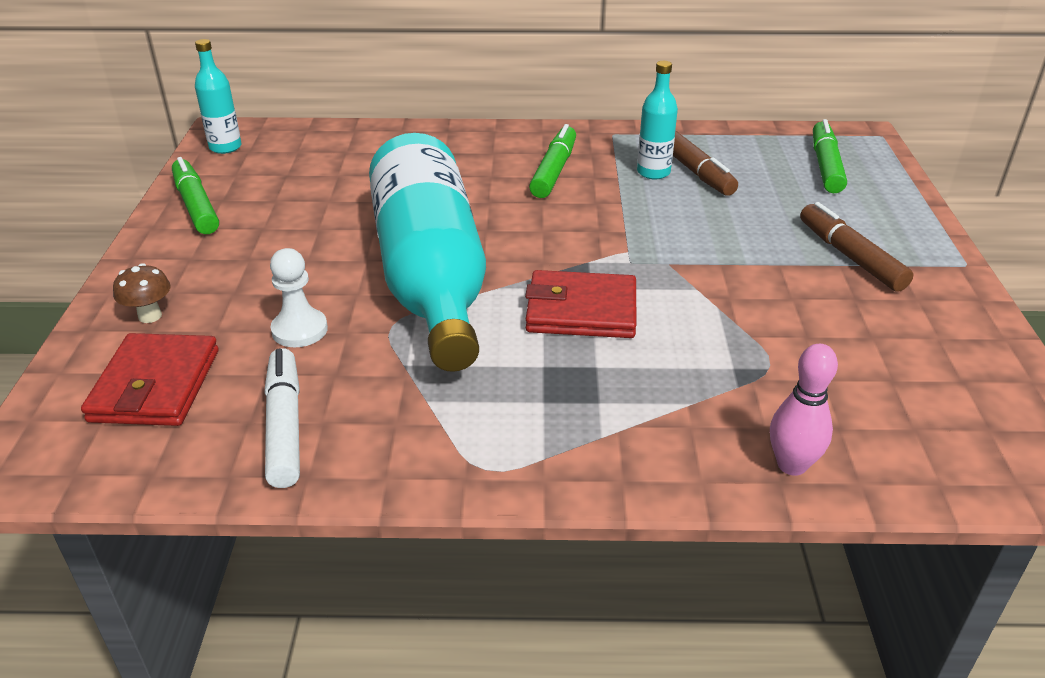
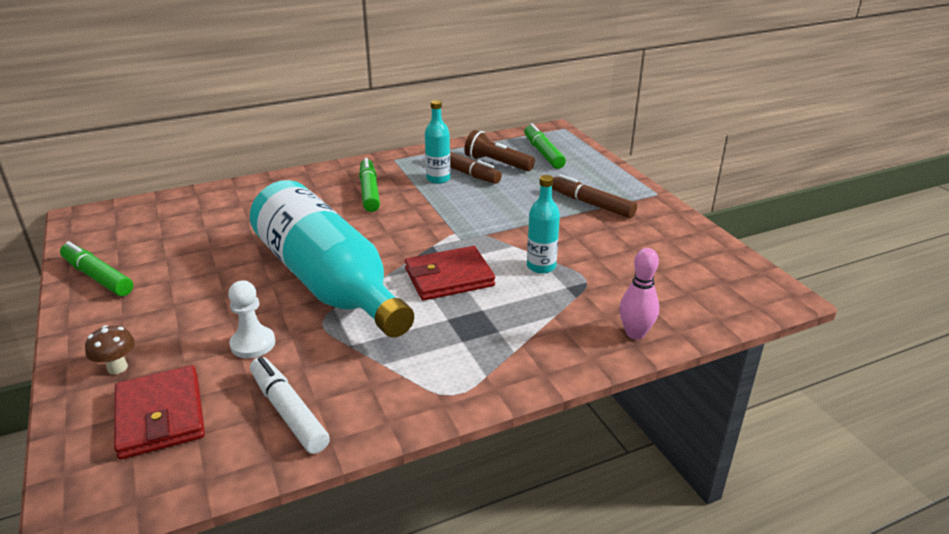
camera: 25 degrees left, 5 degrees down
turquoise bottle [195,39,242,154] -> turquoise bottle moved to [527,175,560,274]
none -> brown flashlight [464,130,535,171]

